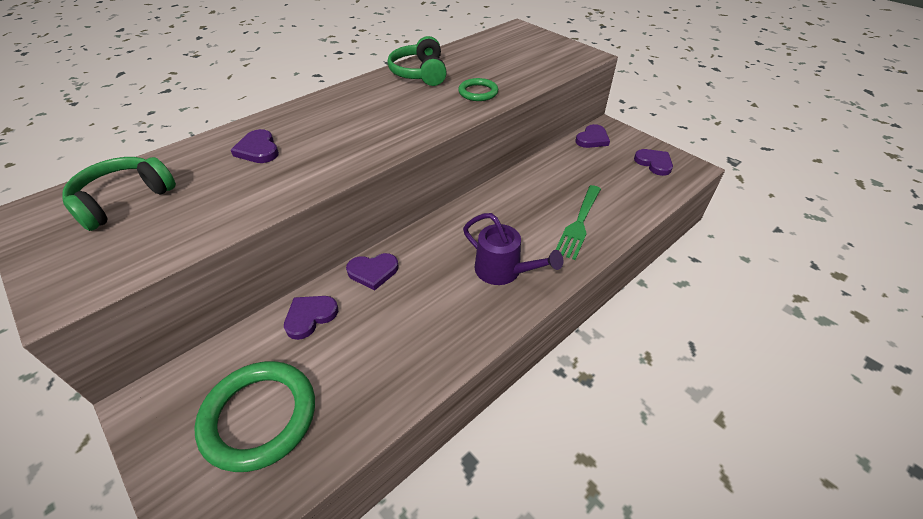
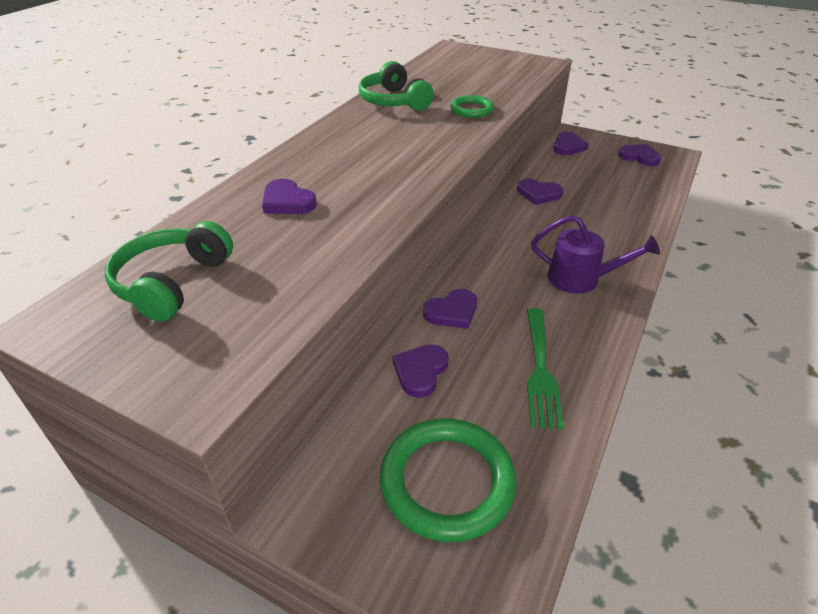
camera: 20 degrees left, 5 degrees down
green fork [555,185,601,260] -> green fork moved to [527,308,564,429]
none -> purple heart [517,179,563,205]

